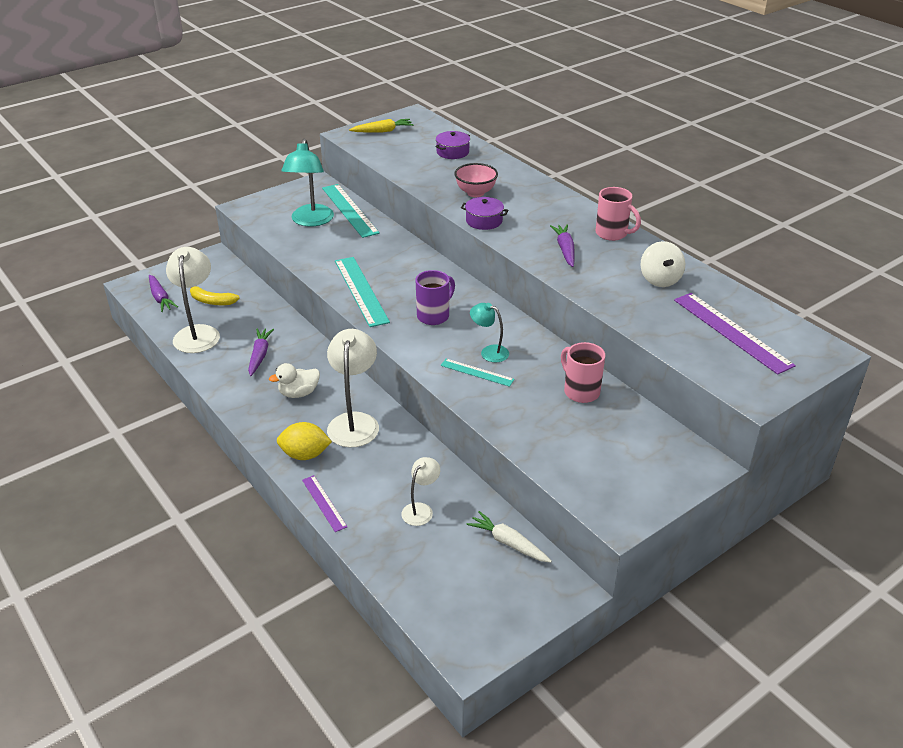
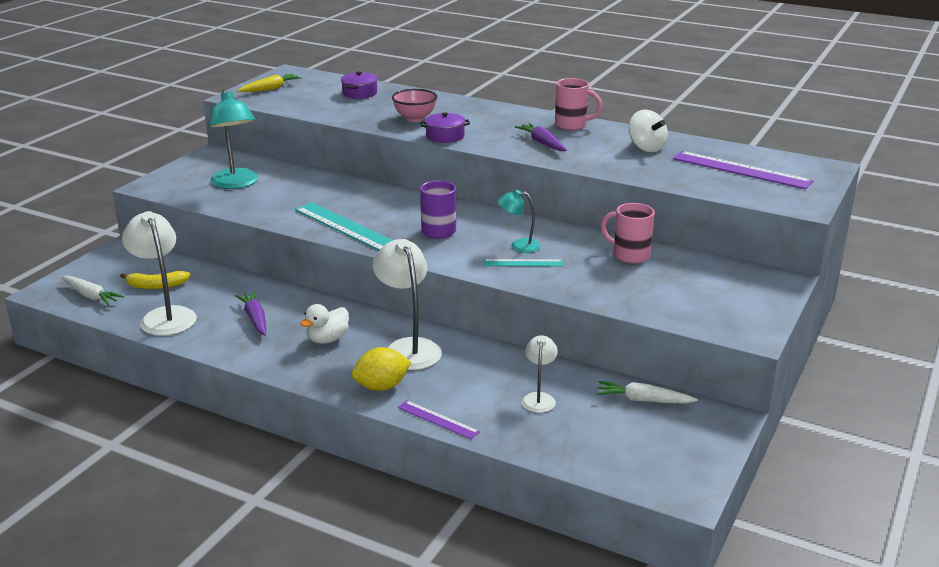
camera: 25 degrees left, 10 degrees down
purple carrot [149,275,178,312] -> white carrot [62,276,125,305]
turquoise ruler [322,184,380,238] -> none

